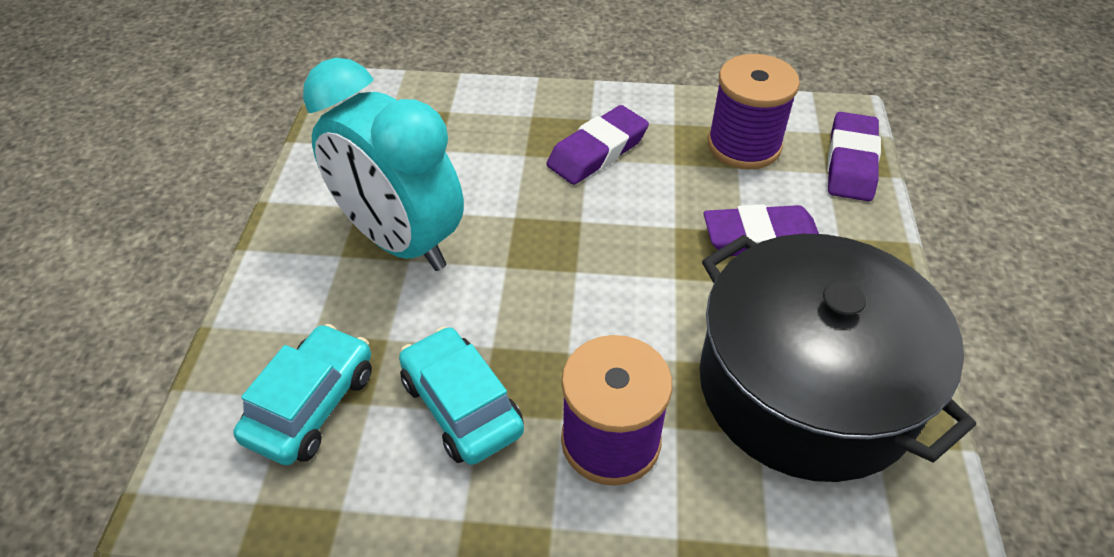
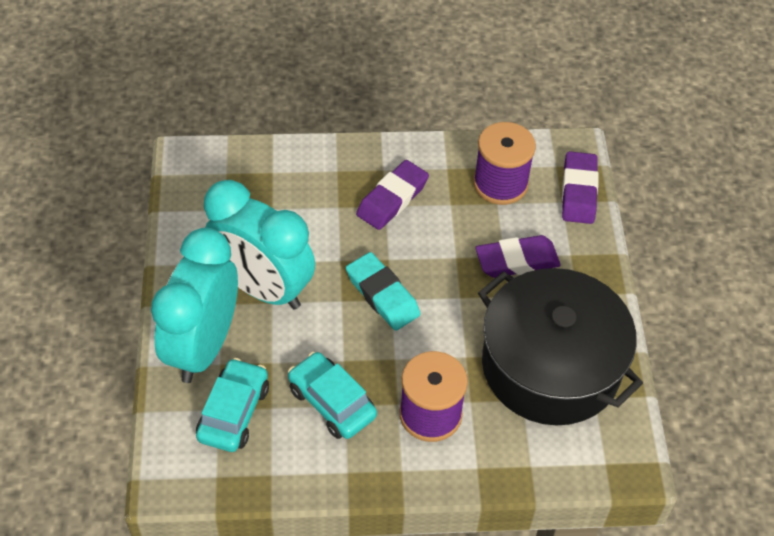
camera: 10 degrees left, 5 degrees up
none -> turquoise clock [151,228,238,383]
none -> turquoise eraser [346,252,421,331]

